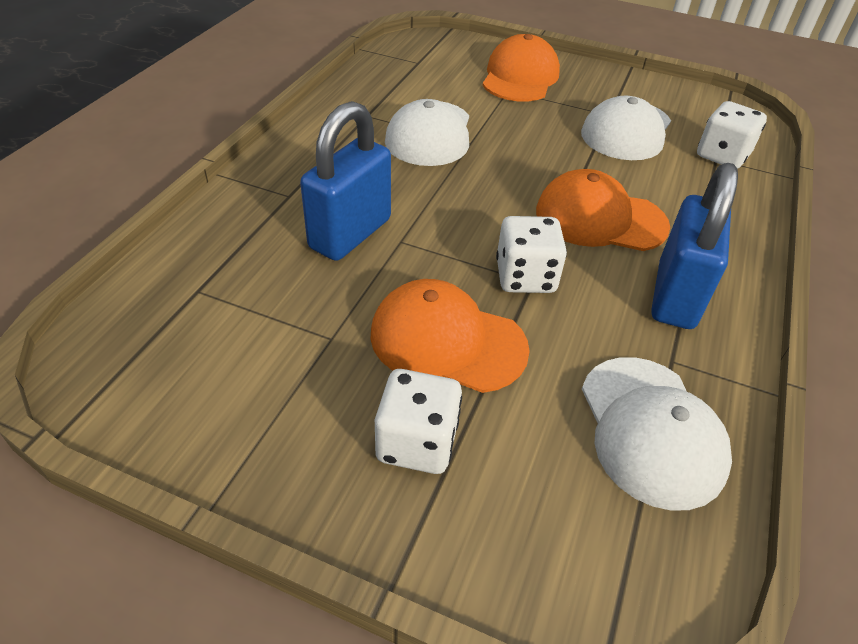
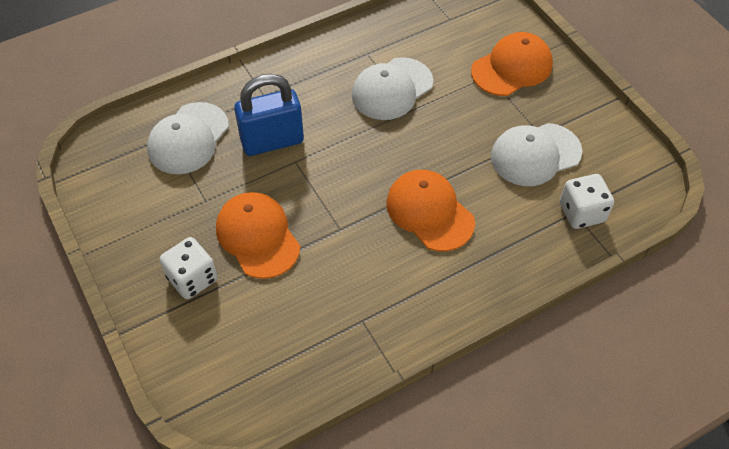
camera: 40 degrees right, 10 degrees up
white dice [496,216,567,293] -> none
white cap [582,357,732,511] -> white cap moved to [147,102,229,174]
blue padlock [651,163,738,329] -> none

